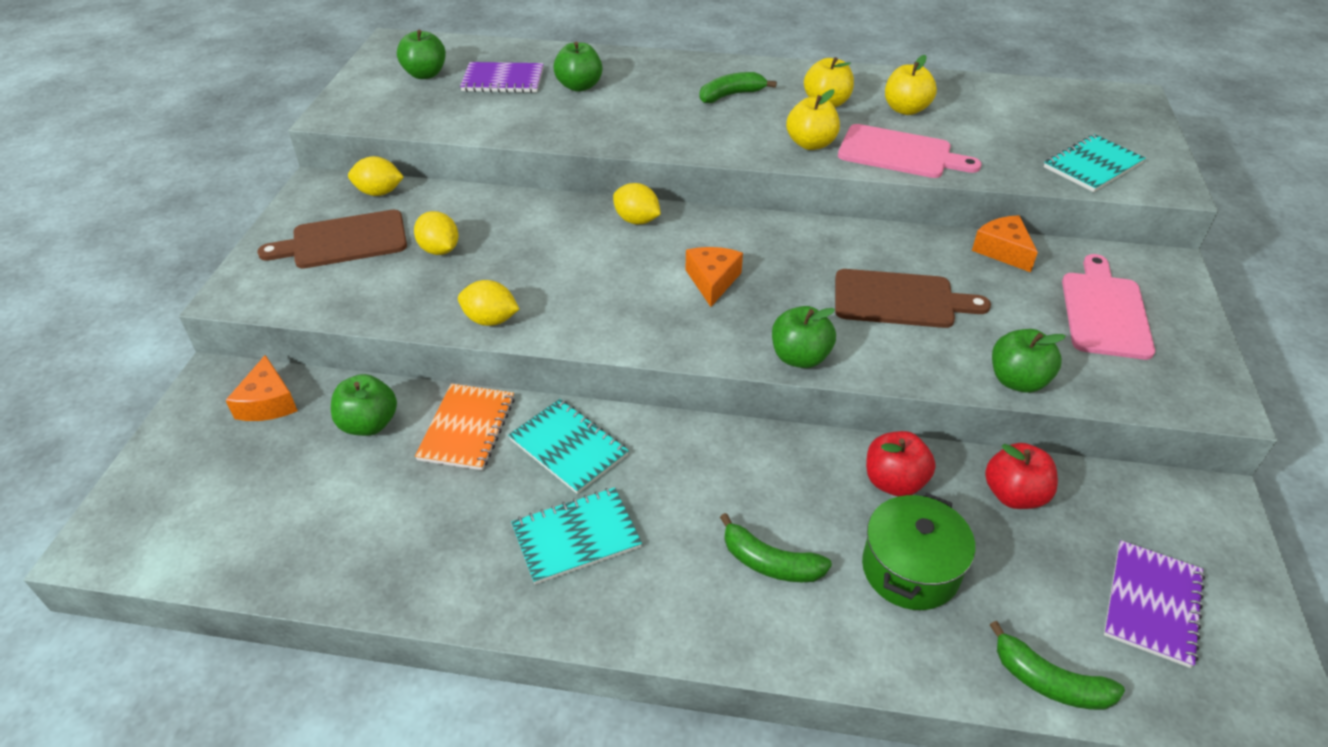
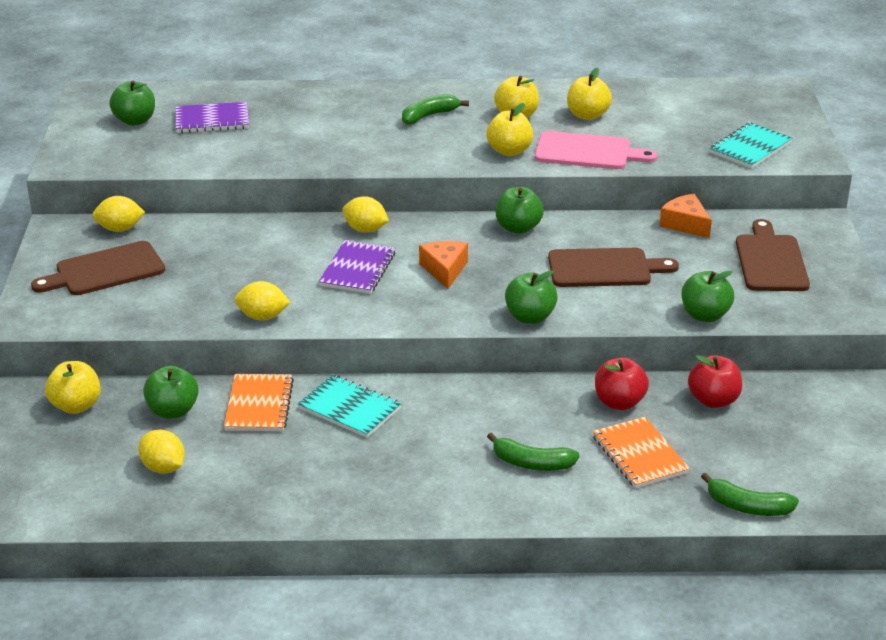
camera: 10 degrees left, 10 degrees down
orange cheese [225,355,298,421] -> yellow apple [45,361,101,414]
yellow lemon [414,211,458,255] -> yellow lemon moved to [138,430,185,474]
turquoise notebook [511,487,642,584] -> none
green apple [554,42,602,92] -> green apple moved to [496,187,544,234]
green pot [862,492,975,610] -> orange notebook [593,417,690,488]
pink cutting board [1062,254,1155,360] -> brown cutting board [736,219,810,291]
purple notebook [1104,540,1205,668] -> purple notebook moved to [319,240,395,294]

